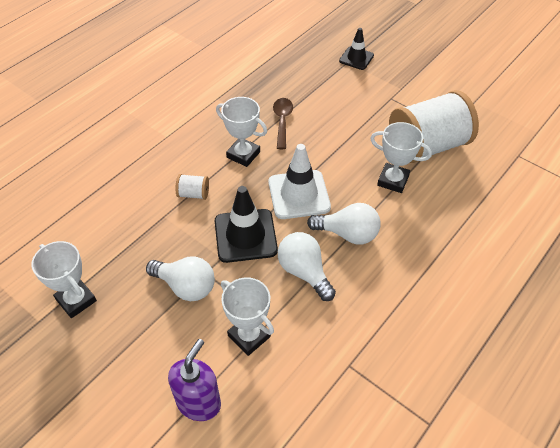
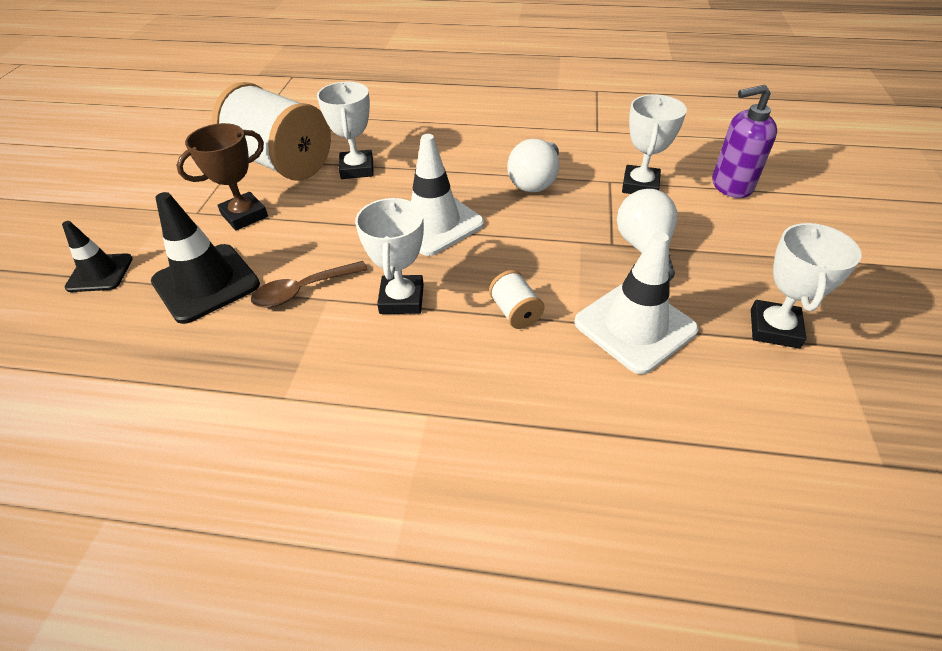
camera: 120 degrees left, 5 degrees down
black traffic cone [215,186,278,263] -> black traffic cone moved to [151,192,260,324]
white light bulb [307,203,381,245] -> none
none -> brown trophy [176,123,268,230]
none -> white traffic cone [574,232,699,374]

